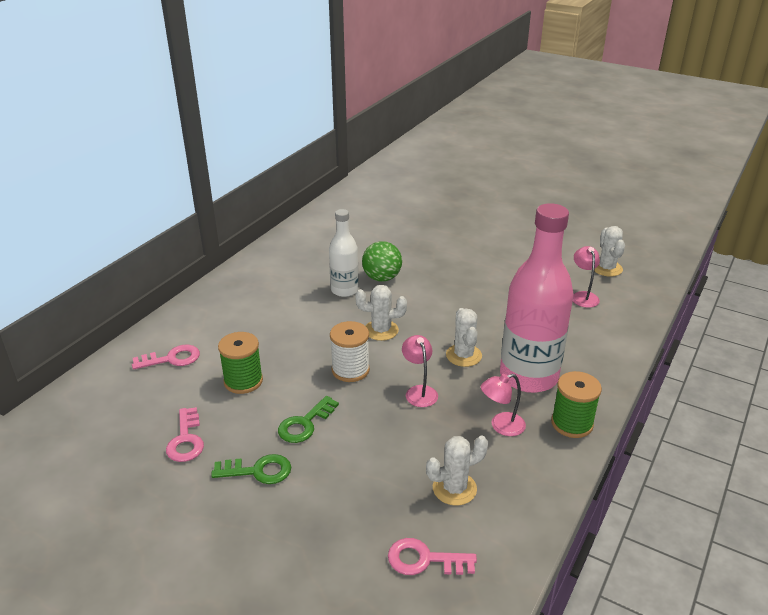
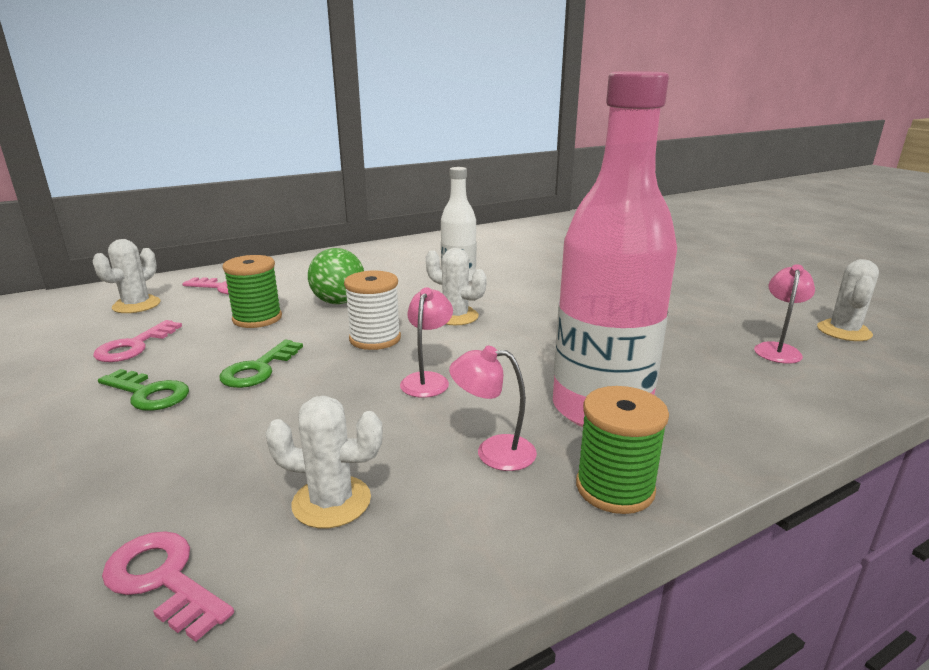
camera: 30 degrees right, 10 degrees down
green key [278,396,339,443] -> green key turned 45 degrees counterclockwise [219,340,303,388]
green ball [362,241,402,282] -> green ball moved to [308,248,364,304]
white cactus [446,308,482,367] -> white cactus moved to [92,239,161,313]

